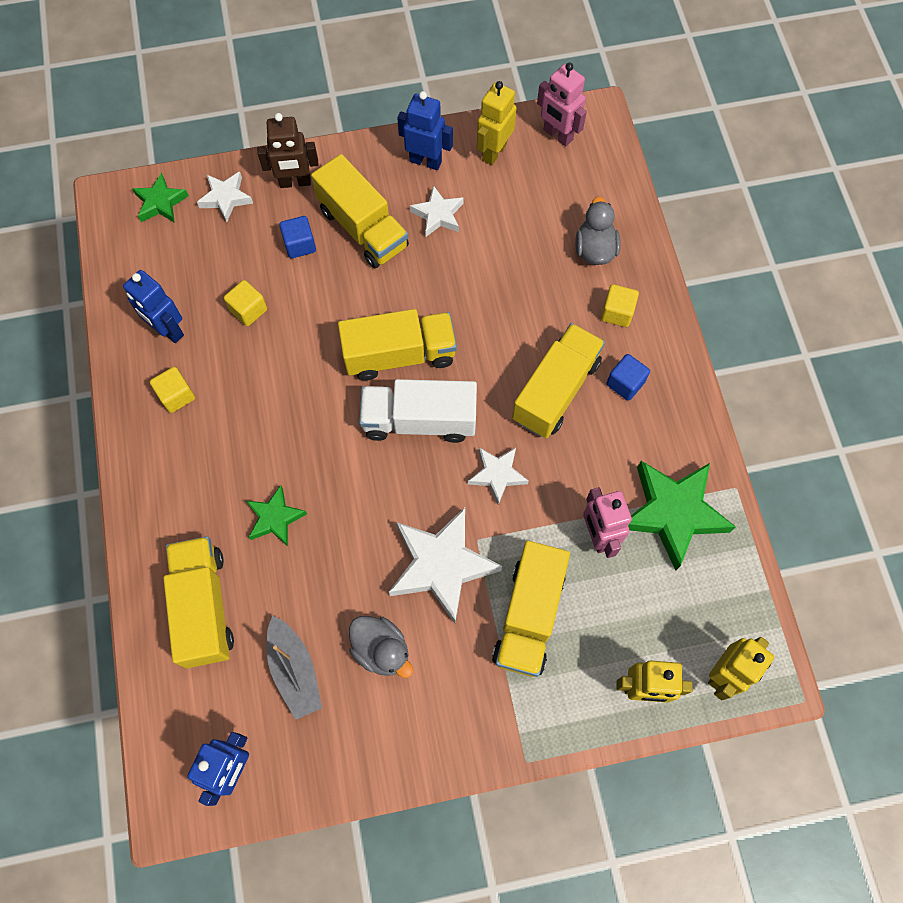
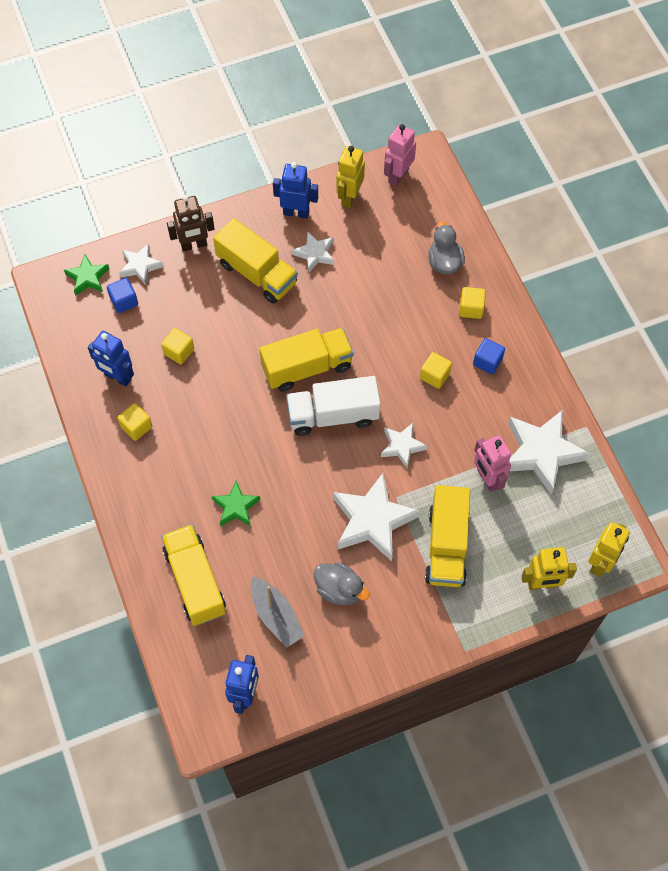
camera: 10 degrees left, 5 degrees down
blue cube [279,216,316,258] -> blue cube moved to [107,278,138,313]
yellow truck [512,323,605,438] -> yellow cube [420,352,452,389]
pink robot [537,62,587,146] -> pink robot turned 90 degrees clockwise [384,124,416,187]
green star [628,461,736,571] -> white star [508,410,590,495]

